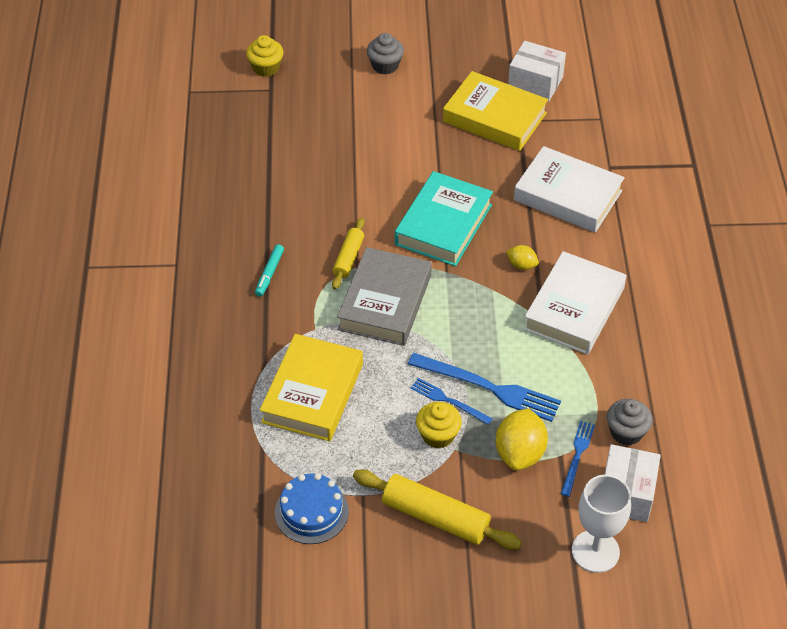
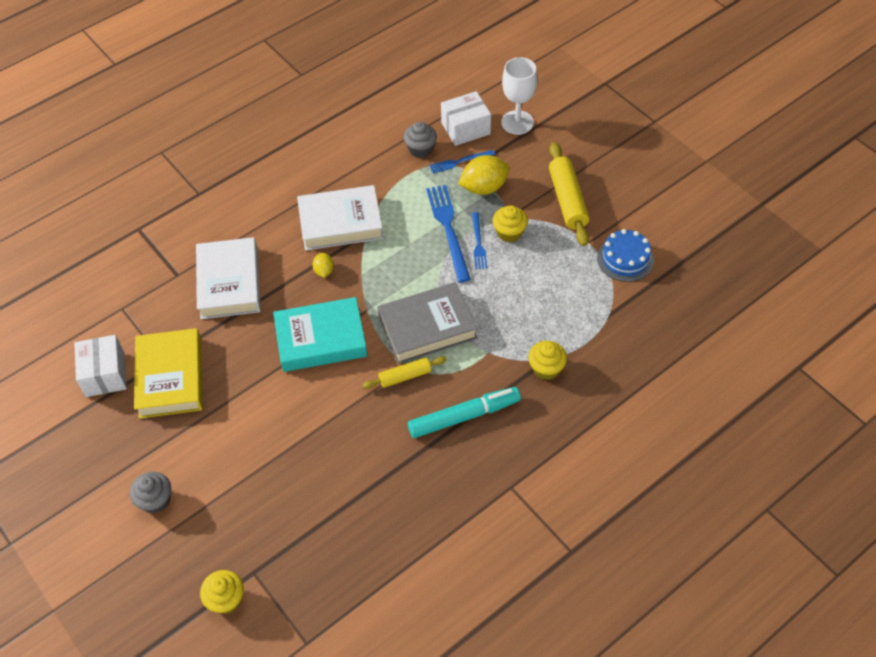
camera: 125 degrees left, 5 degrees up
turquoise marker [255,245,284,297] -> turquoise marker [408,387,521,438], size x1.92
yellow book [260,334,363,441] -> none
none -> yellow cupcake [528,341,567,380]

